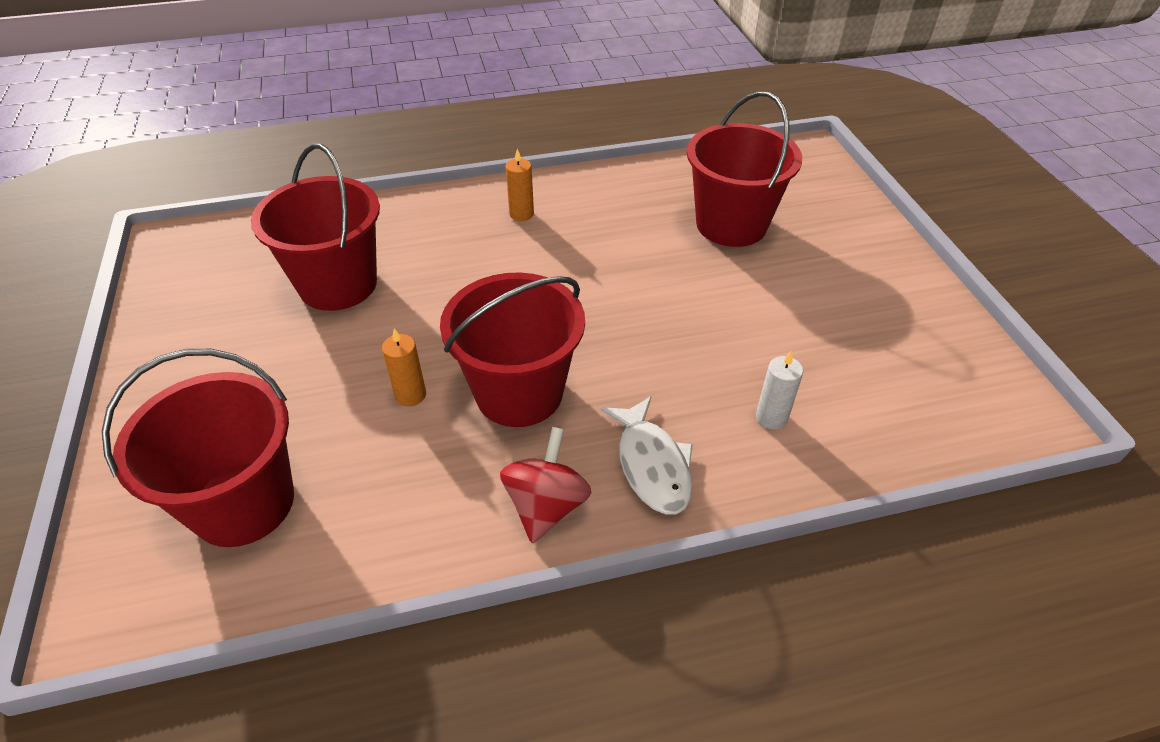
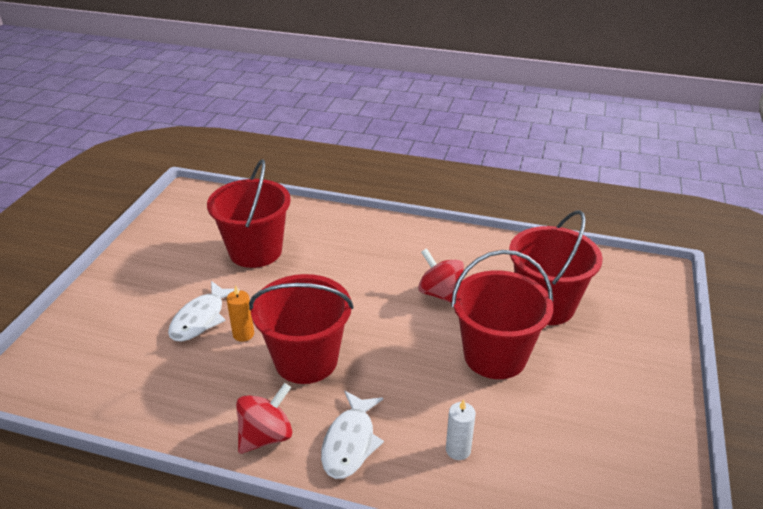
camera: 30 degrees right, 10 degrees down
red bucket [102,349,294,547] -> red bucket moved to [451,250,553,379]
orange candle [505,149,534,221] -> none
none -> white fish [168,281,240,342]
none -> red spinning top [418,248,464,303]

